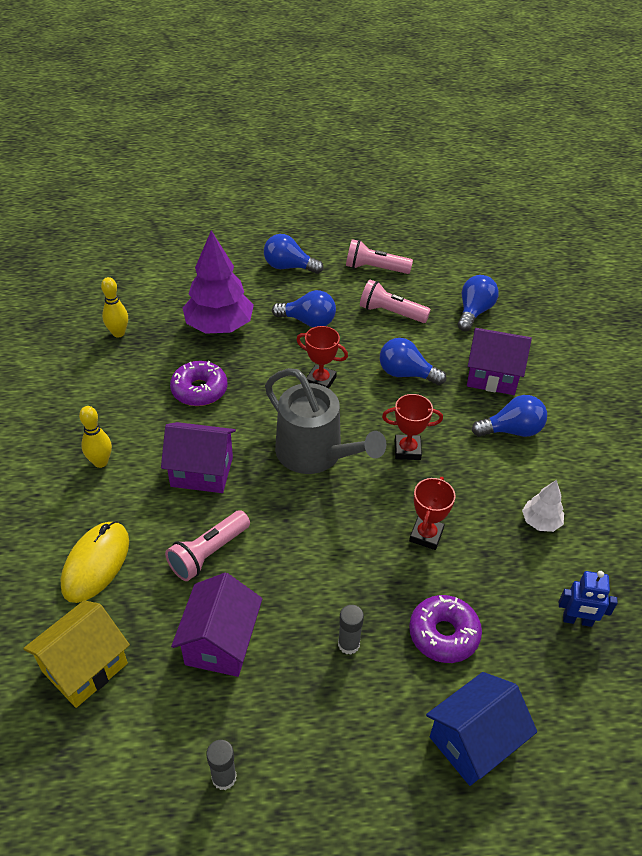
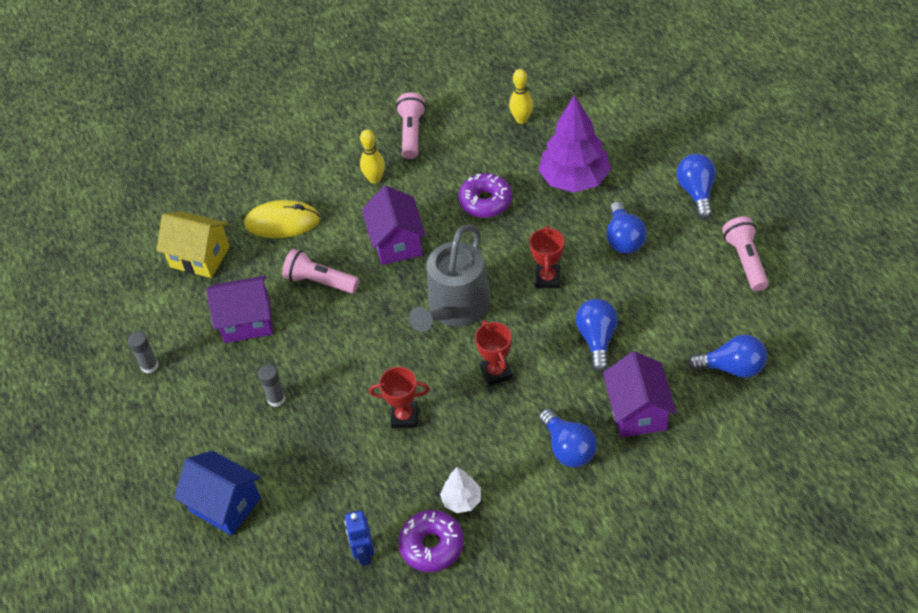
camera: 75 degrees right, 5 degrees up
pink flashlight [360,280,431,323] -> pink flashlight moved to [396,92,426,159]
purple donut [409,595,482,663] -> purple donut moved to [398,510,464,572]

